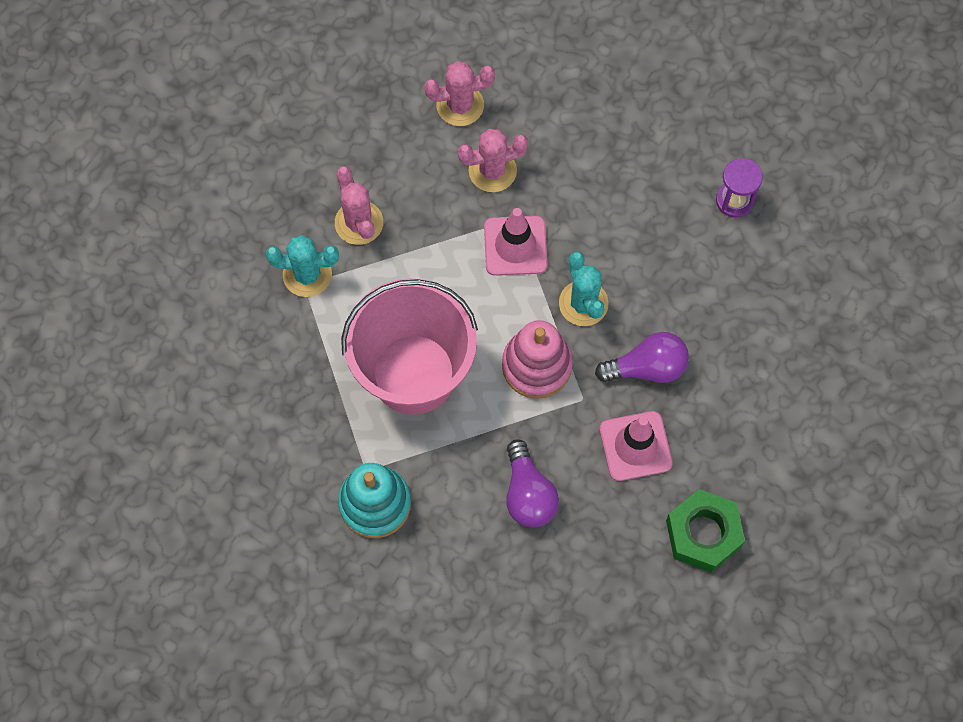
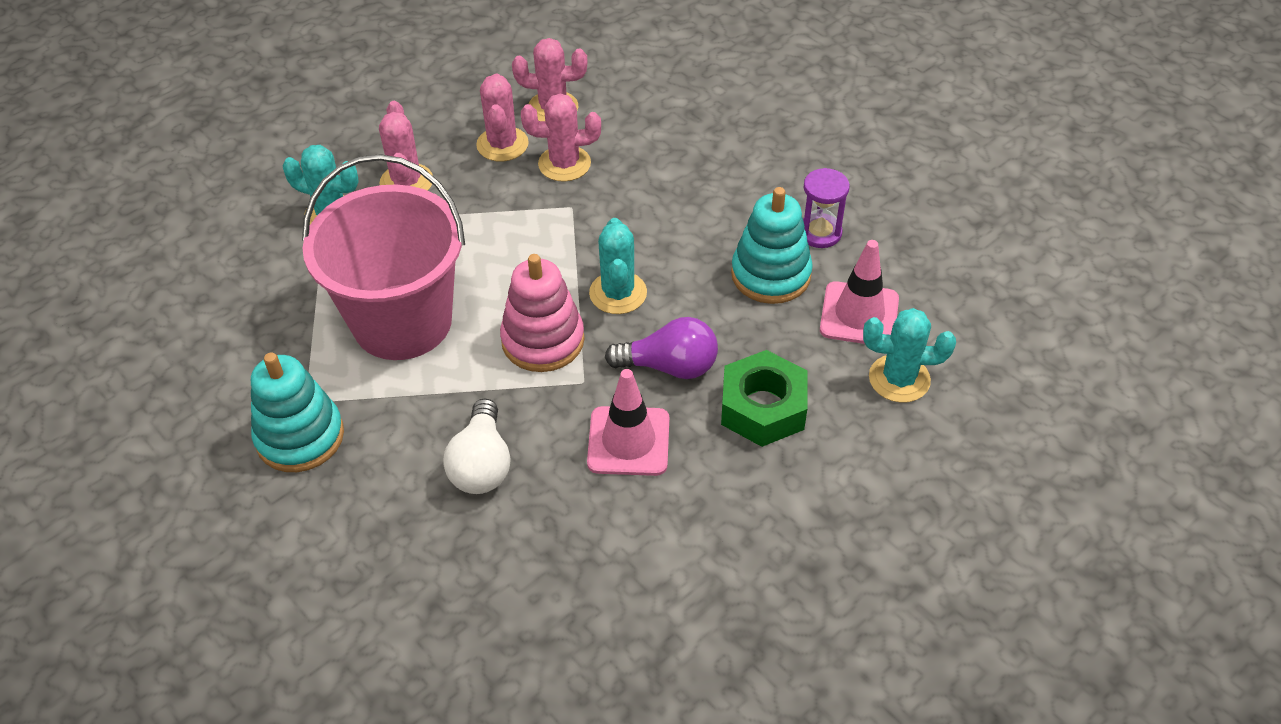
camera: 15 degrees right, 20 degrees down
pink traffic cone [484,208,548,276] -> pink traffic cone moved to [820,240,899,344]
purple light bulb [506,439,559,528] -> white light bulb [443,398,511,494]
green nut [666,489,745,572] -> green nut moved to [721,350,808,447]
none -> pink cactus [476,73,529,162]
none -> turquoise stacking toy [731,187,813,304]
none -> turquoise cactus [863,308,956,403]

